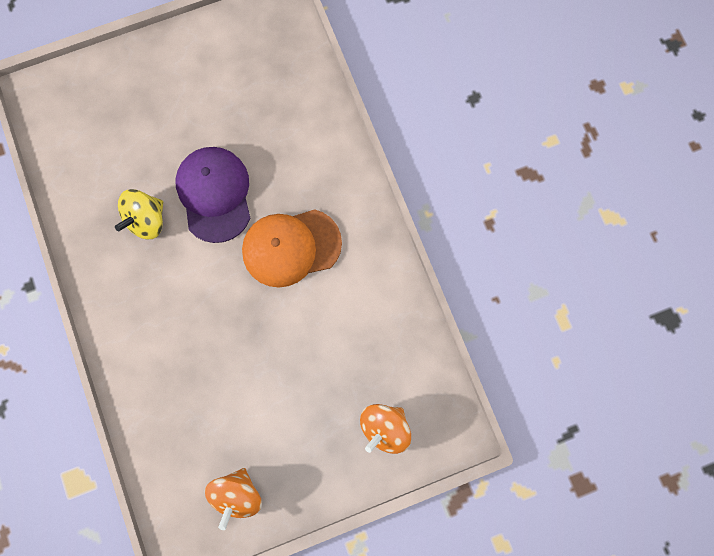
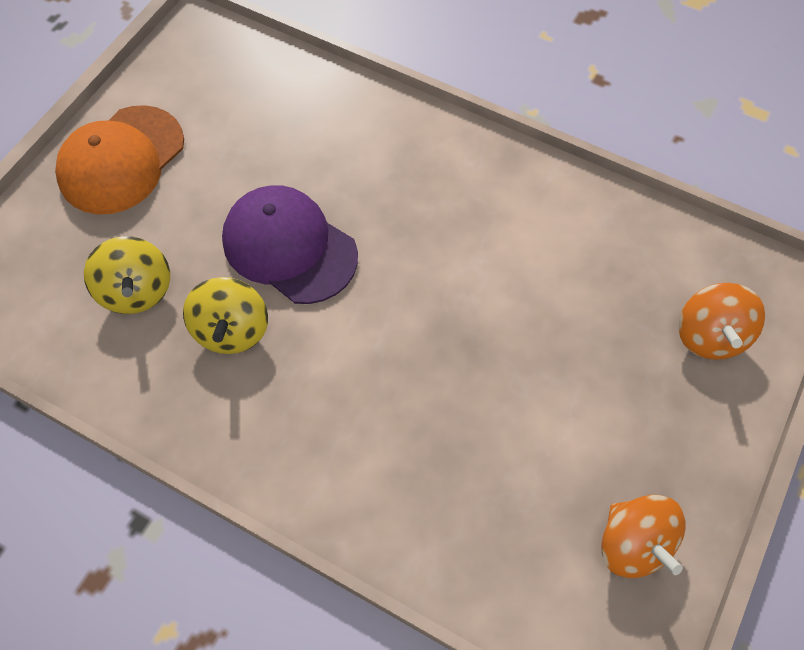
camera: 40 degrees left, 15 degrees down
orange cap [242,209,342,287] -> orange cap moved to [55,105,184,215]
none -> yellow spinning top [84,236,170,314]

